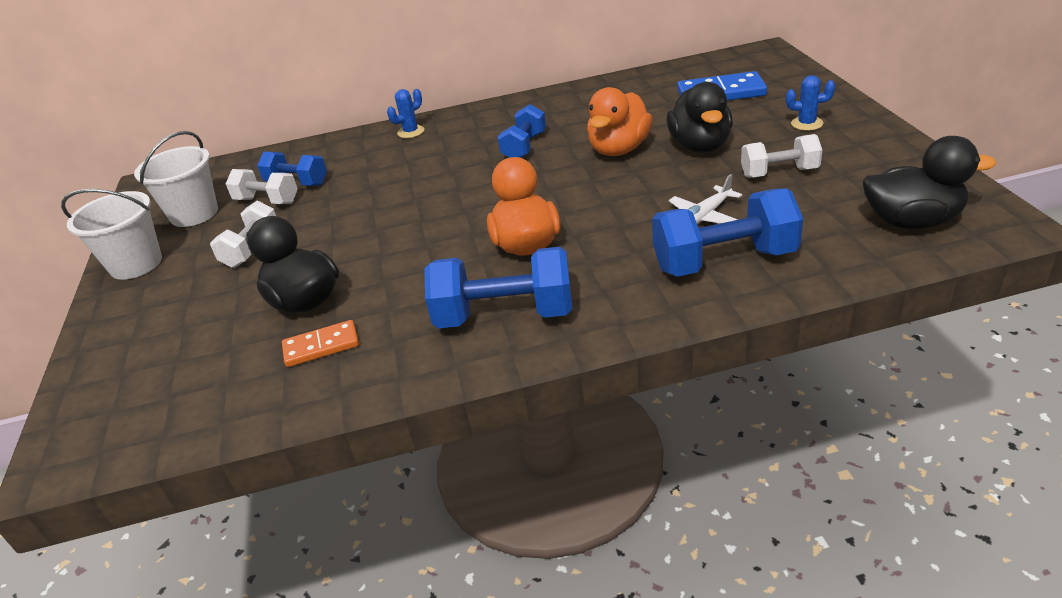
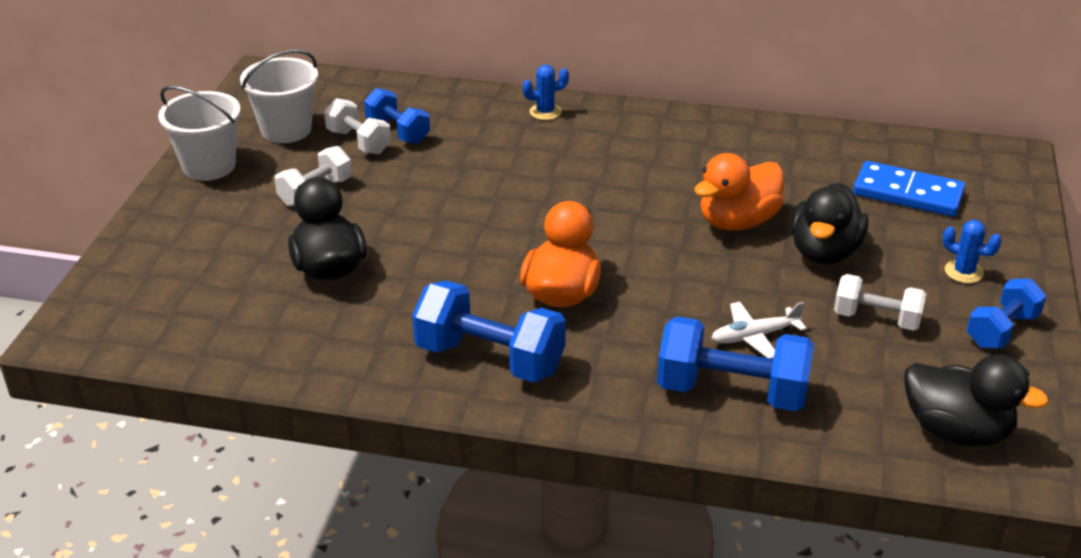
camera: 20 degrees right, 0 degrees up
orange domino [282,320,359,367] -> none
blue dumbbell [498,104,546,158] -> blue dumbbell moved to [967,279,1046,349]

